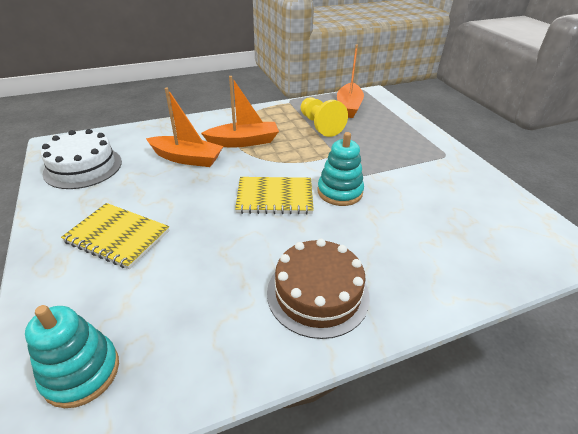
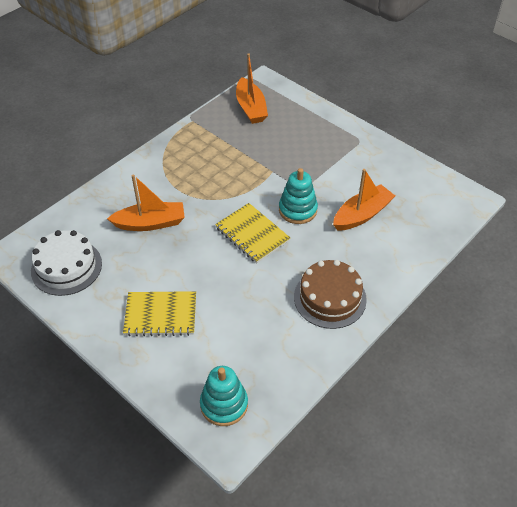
camera: 25 degrees left, 10 degrees up
orange boat [201,76,279,147] -> orange boat moved to [333,169,395,231]
yellow notebook [235,177,314,214] -> yellow notebook turned 75 degrees clockwise [215,203,290,263]
yellow pawn [301,97,348,137] -> none

